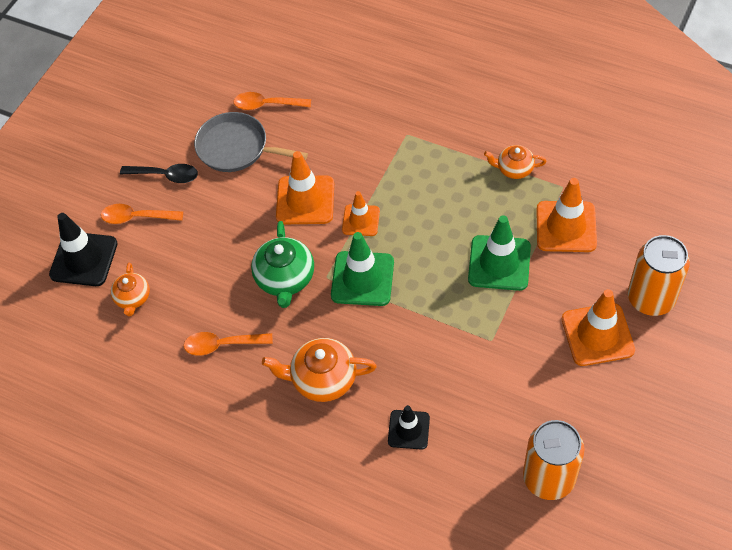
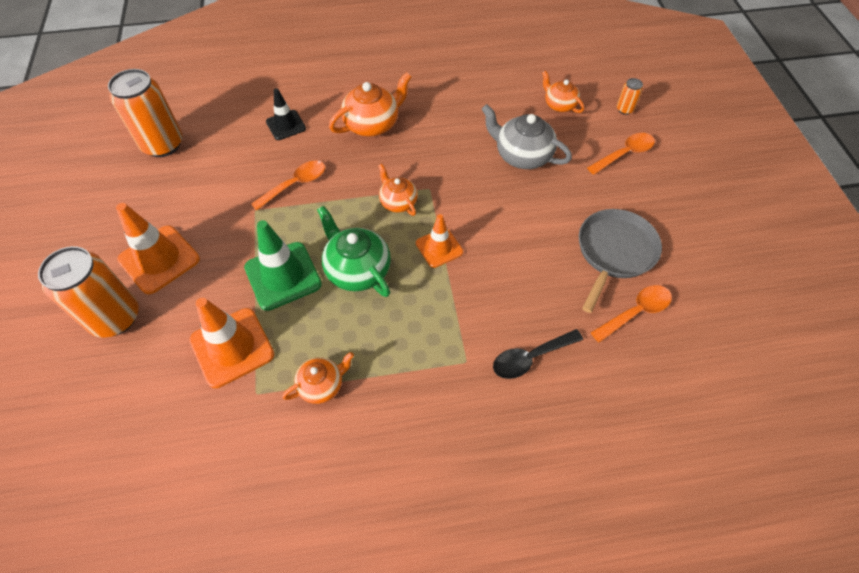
camera: 140 degrees right, 0 degrees up
black traffic cone [49,213,117,286] -> orange can [617,78,643,115]
black spoon [120,164,198,183] -> black spoon moved to [493,329,583,379]
orange spoon [184,332,273,356] -> orange spoon moved to [251,161,325,211]
grey pan [194,112,308,172] -> grey pan turned 45 degrees counterclockwise [579,209,662,313]
green teapot [251,221,314,308] -> green teapot moved to [317,206,391,297]
orange traffic cone [276,151,334,224] -> none
green traffic cone [331,232,394,306] -> orange teapot [378,164,418,216]
none -> grey teapot [482,104,572,169]

